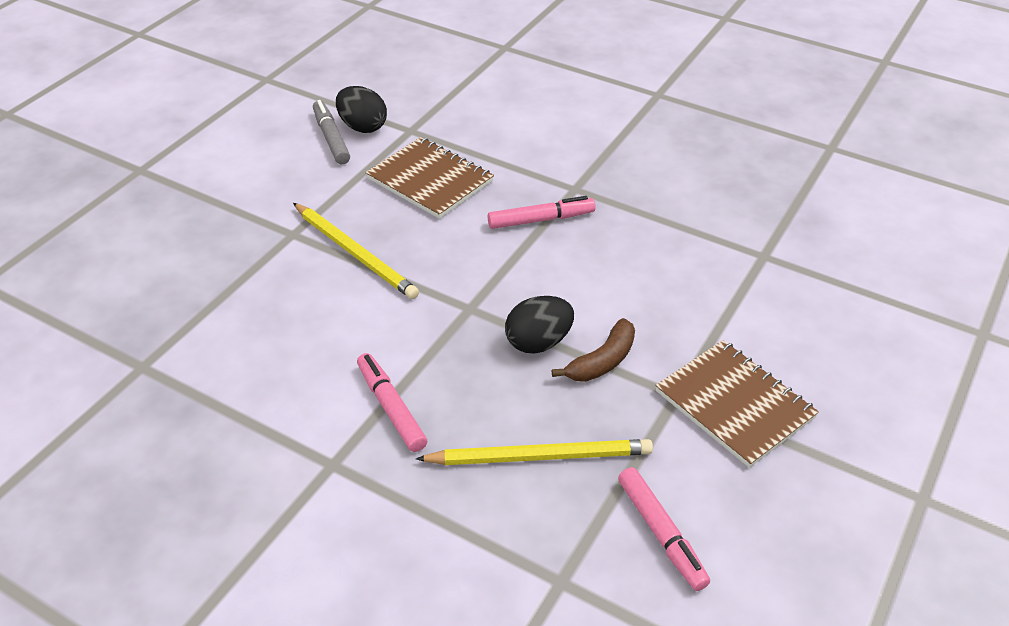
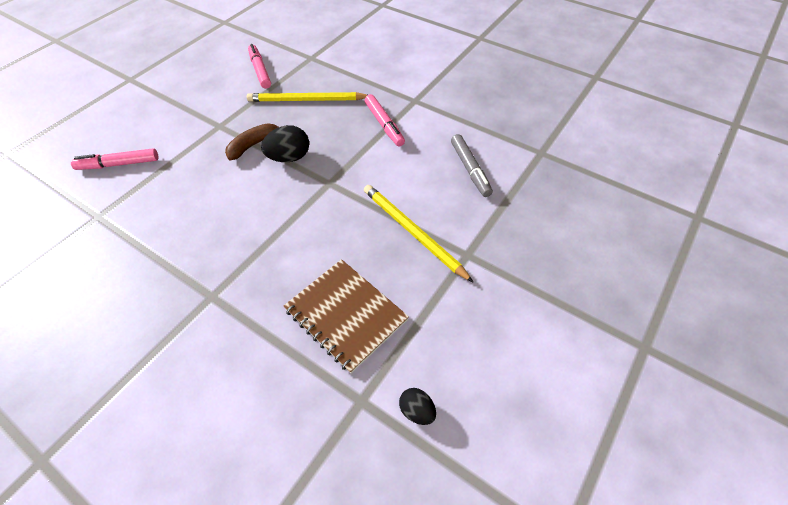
camera: 175 degrees left, 10 degrees up
grey marker [313,100,350,164] -> grey marker moved to [451,134,493,197]
black egg [336,86,387,133] -> black egg [399,388,436,425], size x0.60
pink marker [488,196,595,229] -> pink marker moved to [71,148,158,170]
brown notebook [655,340,819,468] -> none

